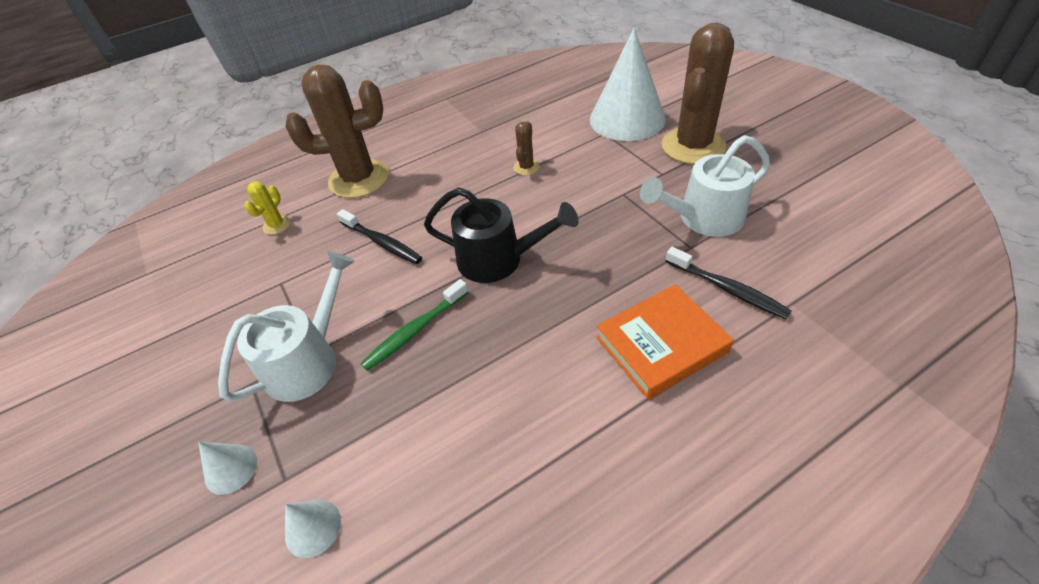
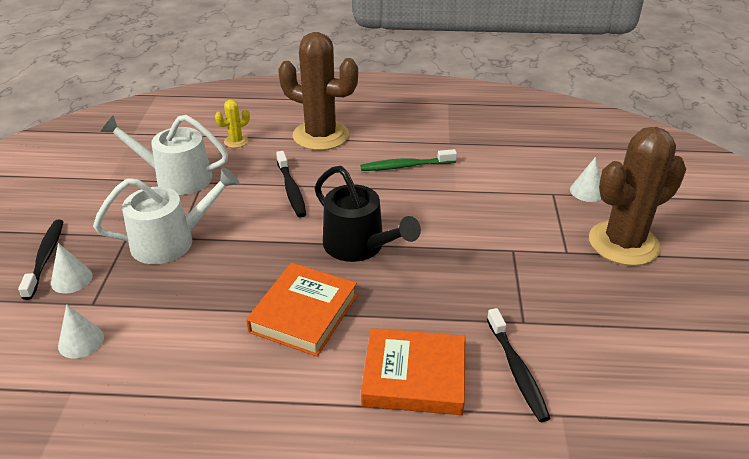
camera: 30 degrees right, 10 degrees down
green toothbrush [360,279,469,371] -> green toothbrush moved to [360,149,457,171]
brown cactus [513,121,540,175] -> none
white cone [590,28,666,141] -> white cone [570,157,601,202], size x0.42
white watering can [640,135,770,237] -> white watering can moved to [100,115,228,195]
none -> black toothbrush [18,220,64,300]
none -> orange book [246,263,357,357]

